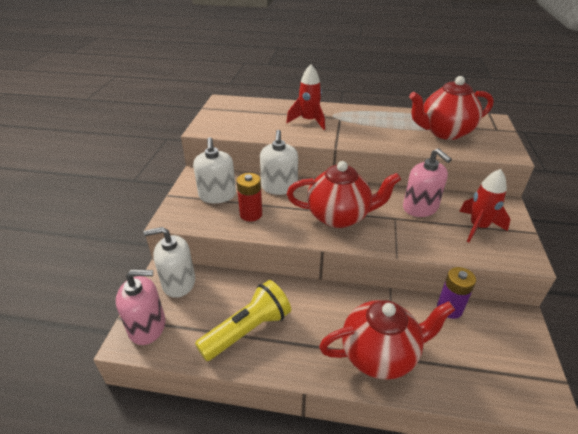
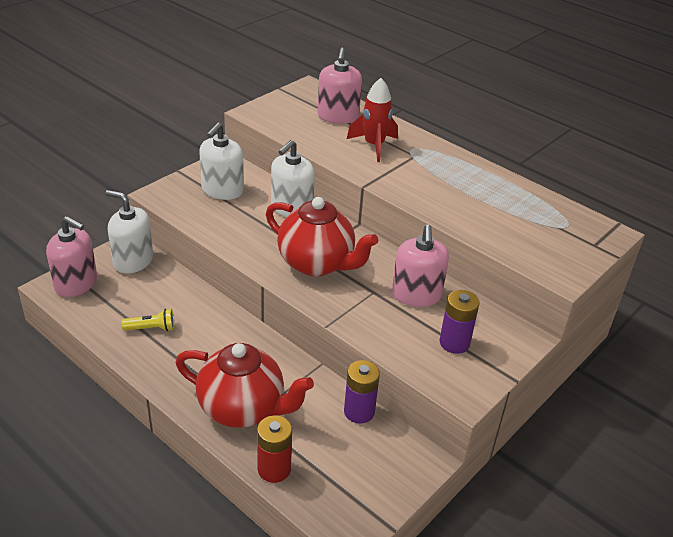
camera: 30 degrees right, 0 degrees up
yellow flashlight [195,280,291,361] -> yellow flashlight [121,309,174,331], size x0.50
red battery [237,173,262,221] -> red battery moved to [257,416,292,483]
red teapot [409,76,494,140] -> none
red rocket [459,169,511,243] -> purple battery [440,290,480,354]
none -> pink soap dispenser [317,48,362,124]

